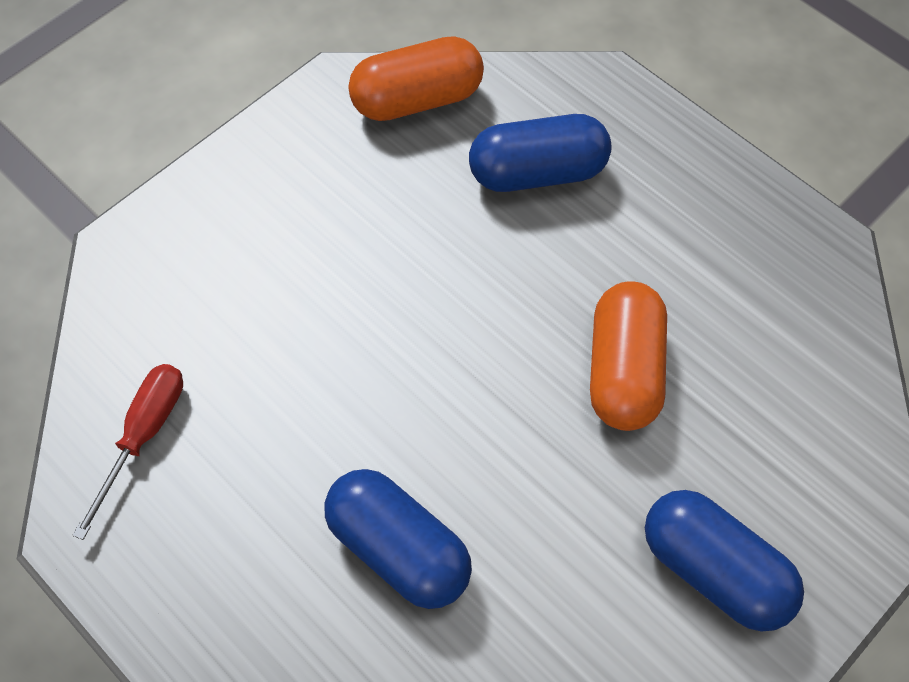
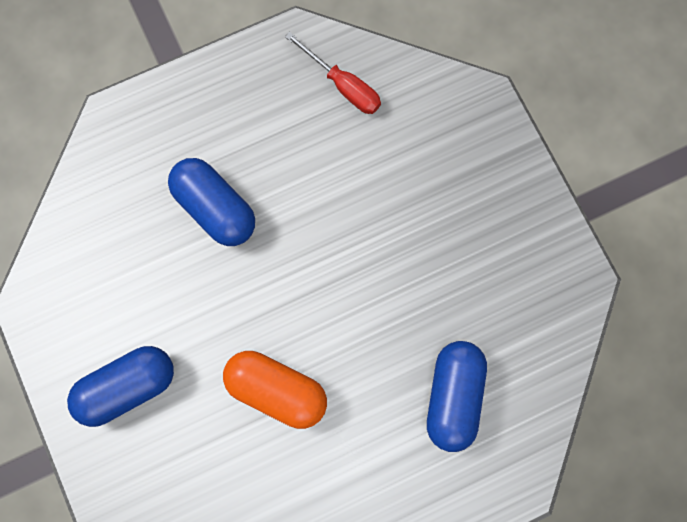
camera: 110 degrees right, 15 degrees up
blue capsule [325,469,472,609] -> blue capsule turned 75 degrees clockwise [168,158,255,246]
orange capsule [348,36,484,121] -> none

